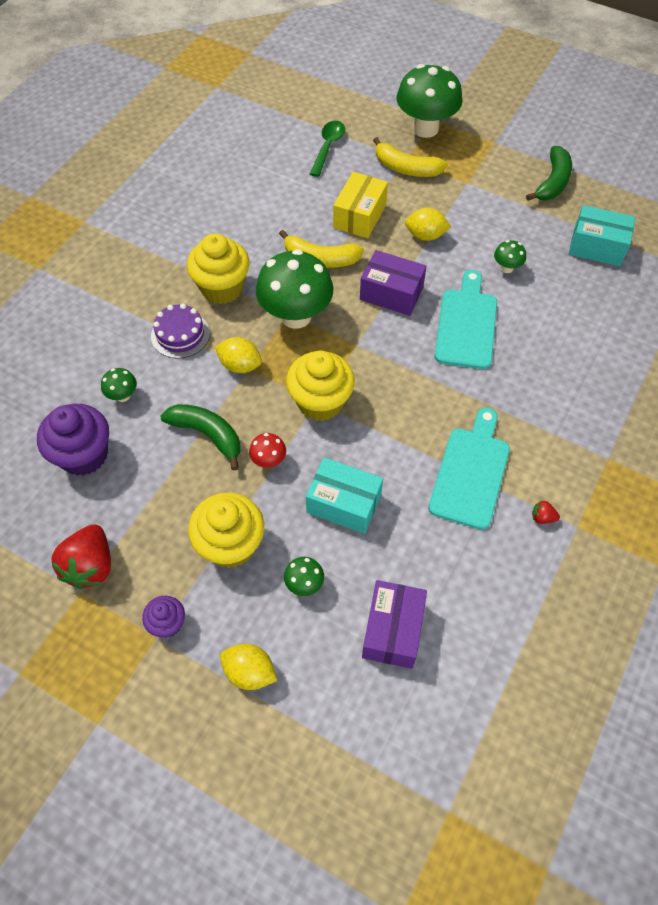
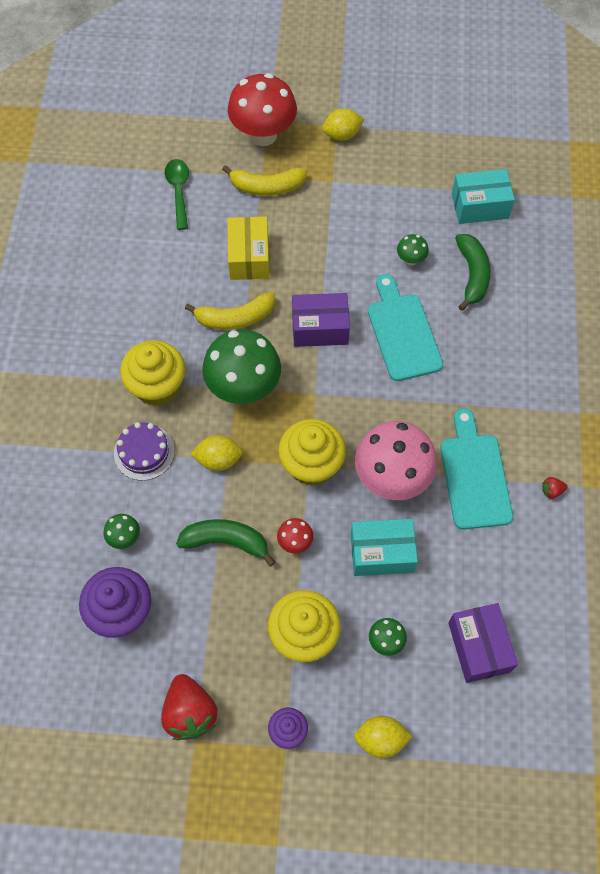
camera: 25 degrees left, 5 degrees up
green mushroom [397,64,463,138] -> red mushroom [228,73,297,146]
yellow lemon [405,208,451,241] -> yellow lemon moved to [322,108,365,141]
green banana [526,146,572,201] -> green banana moved to [455,234,491,311]
none -> pink mushroom [355,421,437,500]

